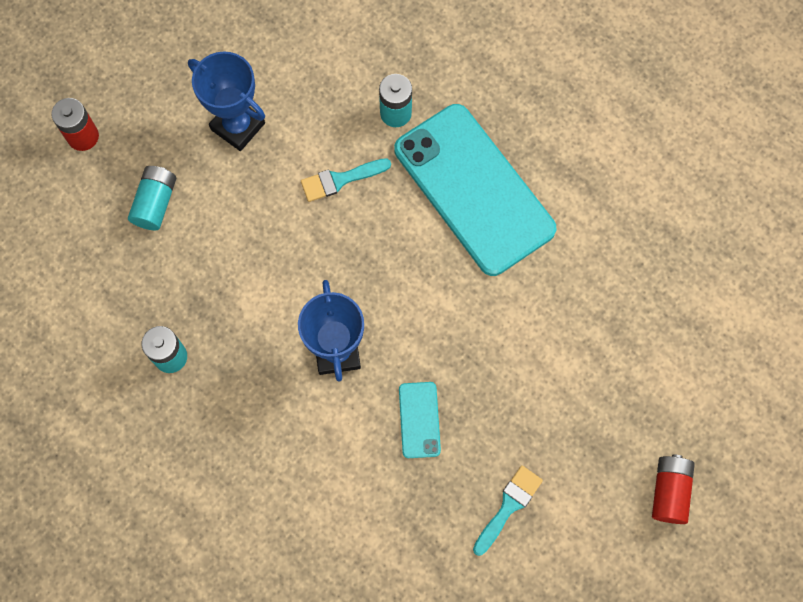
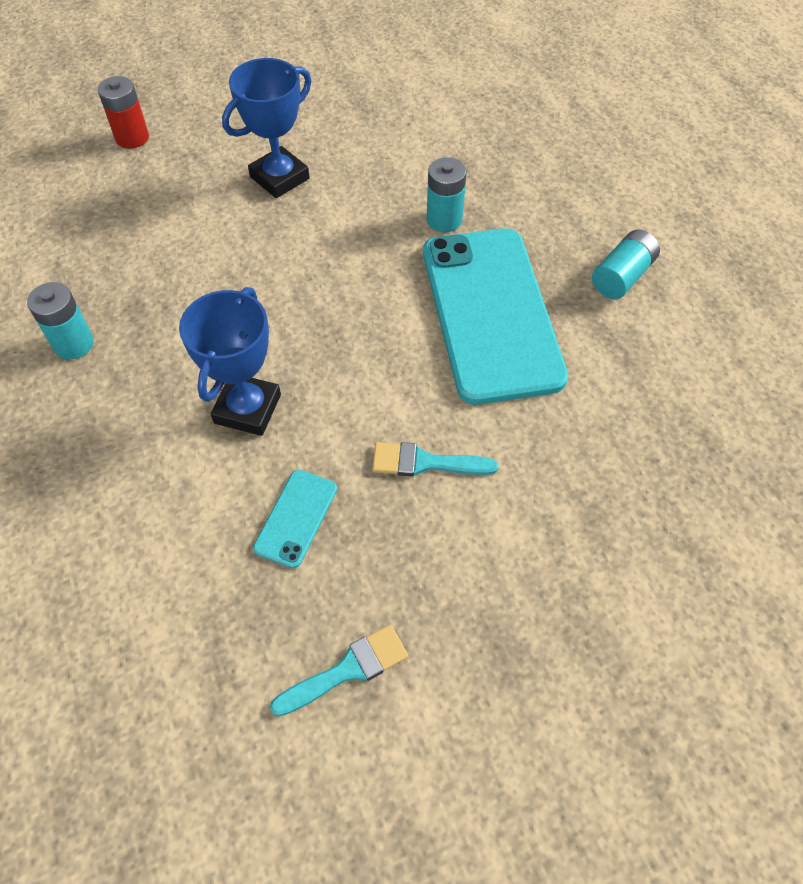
camera: 25 degrees right, 15 degrees down
turquoise battery [128,166,176,230] -> turquoise battery moved to [592,230,660,299]
blue trophy [188,51,265,151] -> blue trophy turned 75 degrees clockwise [222,58,311,198]
turquoise brush [301,158,391,202] -> turquoise brush moved to [372,442,499,476]
red battery [652,454,695,524] -> none

